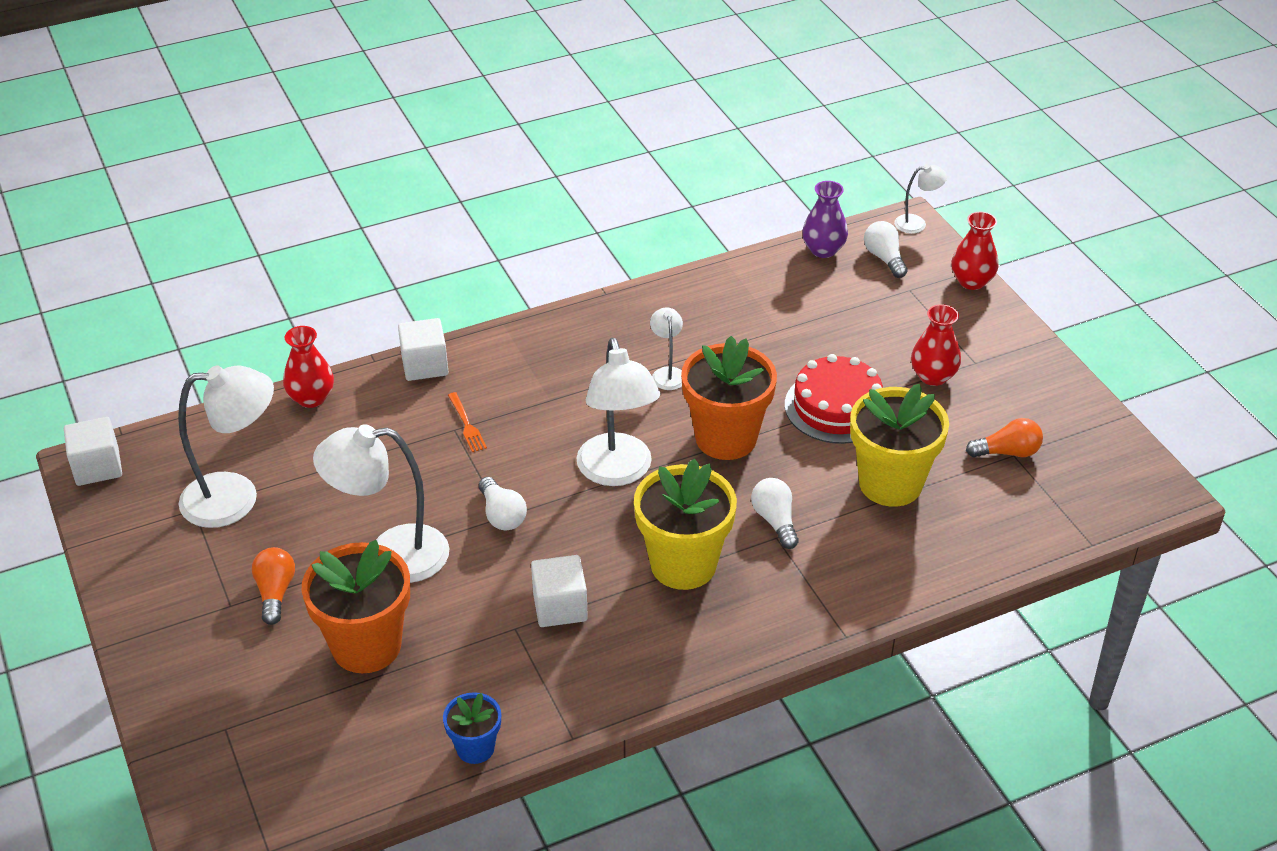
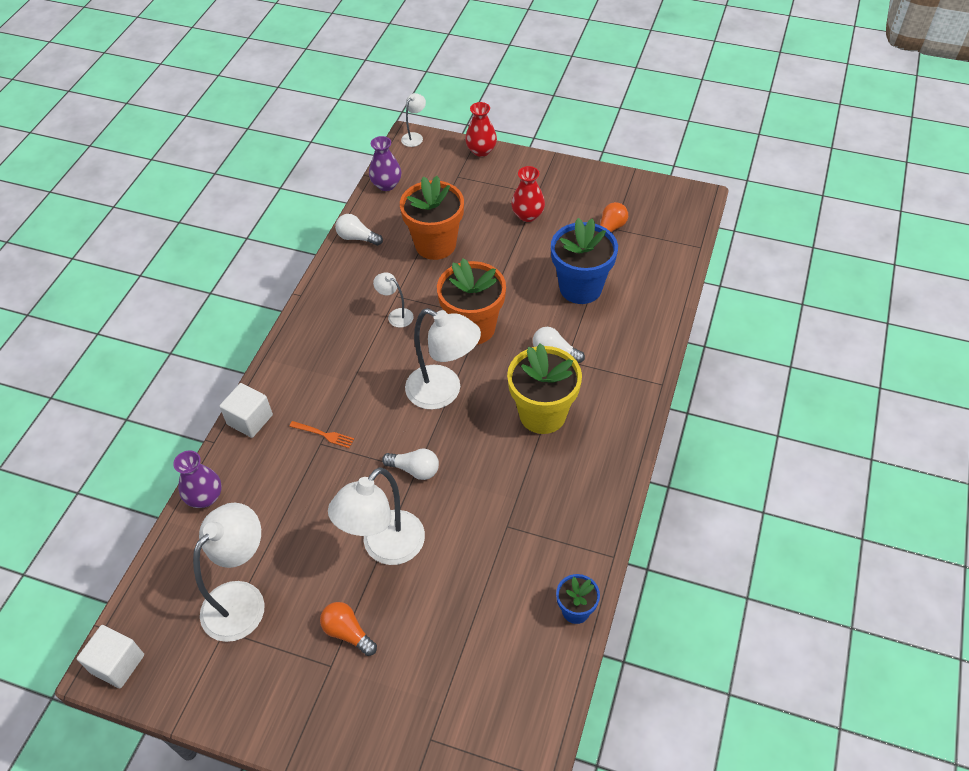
camera: 45 degrees left, 10 degrees up
red vase [283,326,334,408] -> purple vase [173,450,222,508]
orange flower pot [302,540,410,673] -> orange flower pot moved to [400,176,464,260]
white cube [531,555,588,627] -> none
red cake [785,354,883,444] -> none
yellow flower pot [850,384,949,507] -> blue flower pot [551,218,618,304]
white light bulb [864,221,908,278] -> white light bulb moved to [335,214,383,246]

